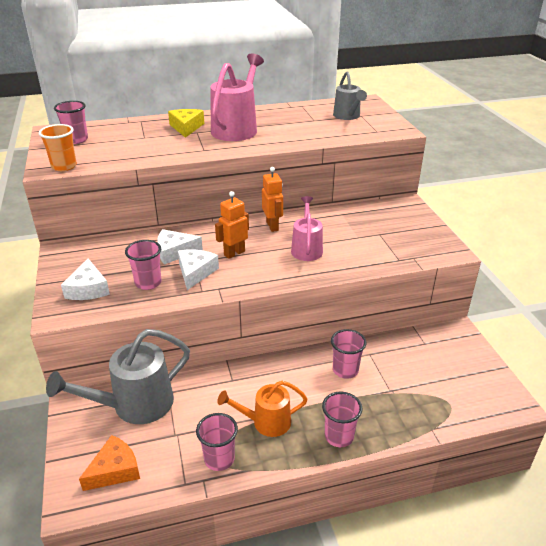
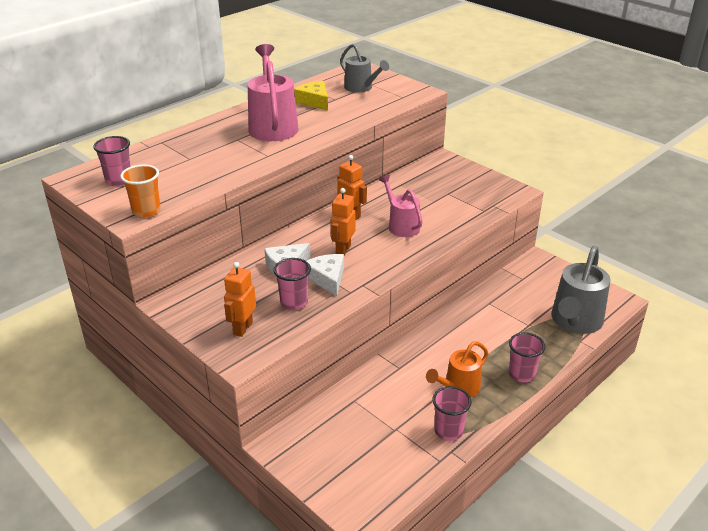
camera: 30 degrees left, 0 degrees up
grey watering can [46,329,190,424] -> grey watering can moved to [551,246,611,334]
white cheese [61,259,110,300] -> orange robot [224,262,256,337]
orange cheese [79,435,140,491] -> none
yellow cheese [168,109,204,138] -> yellow cheese moved to [294,81,328,111]
pink cup [331,329,366,379] -> none

